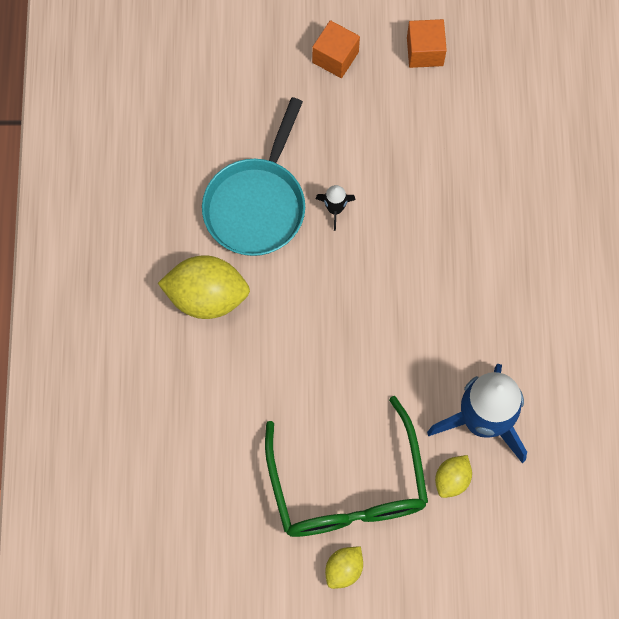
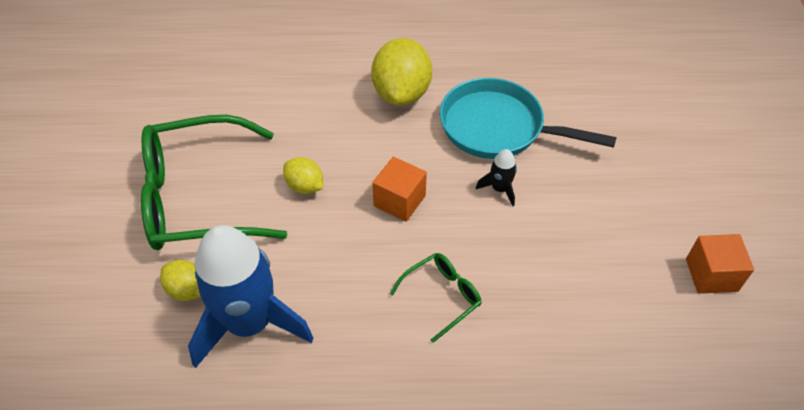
camera: 90 degrees right, 20 degrees down
orange cube [312,20,360,78] -> orange cube moved to [372,157,427,222]
yellow lemon [325,546,363,589] -> yellow lemon moved to [283,157,323,194]
none -> green glasses [390,253,481,343]

